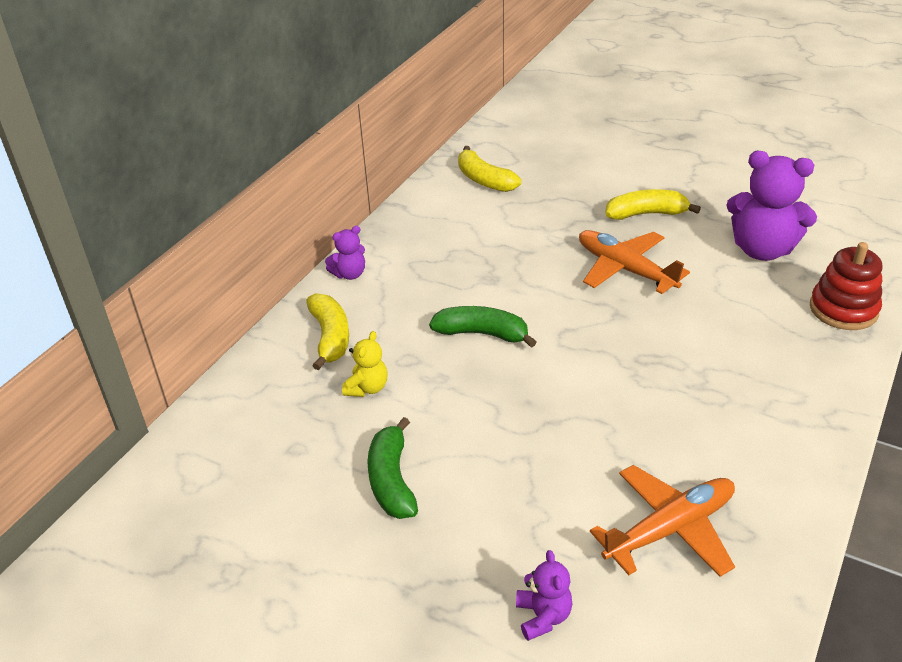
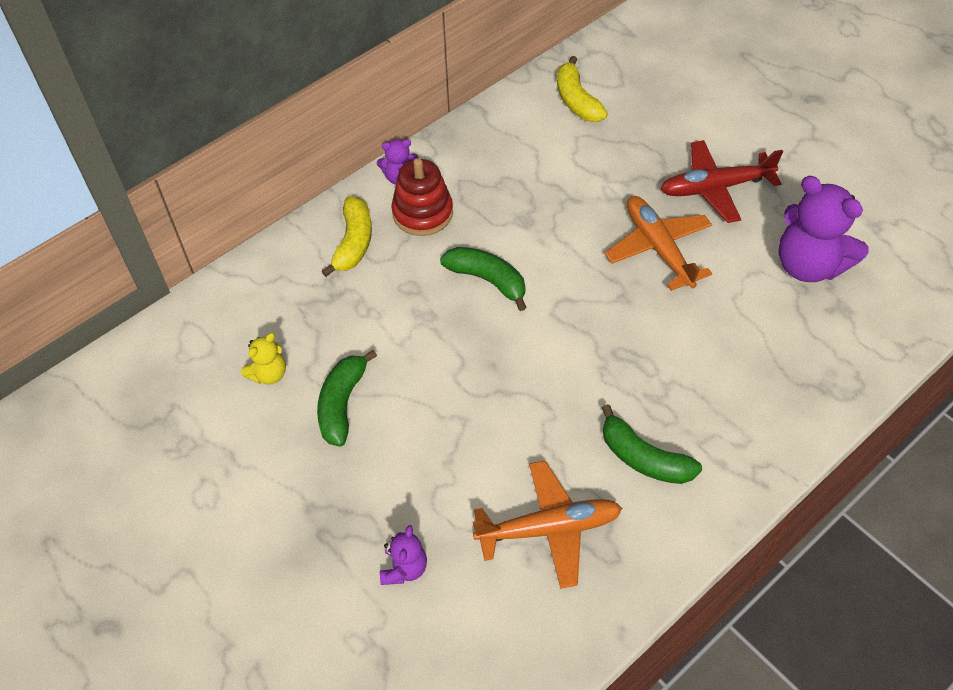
camera: 20 degrees right, 15 degrees up
yellow teddy bear [342,331,387,397] -> yellow teddy bear moved to [241,333,286,385]
yellow banana [606,189,701,220] -> red plane [660,140,783,223]
red stacking toy [810,242,883,330] -> red stacking toy moved to [391,158,453,236]
none -> green banana [602,404,702,484]

